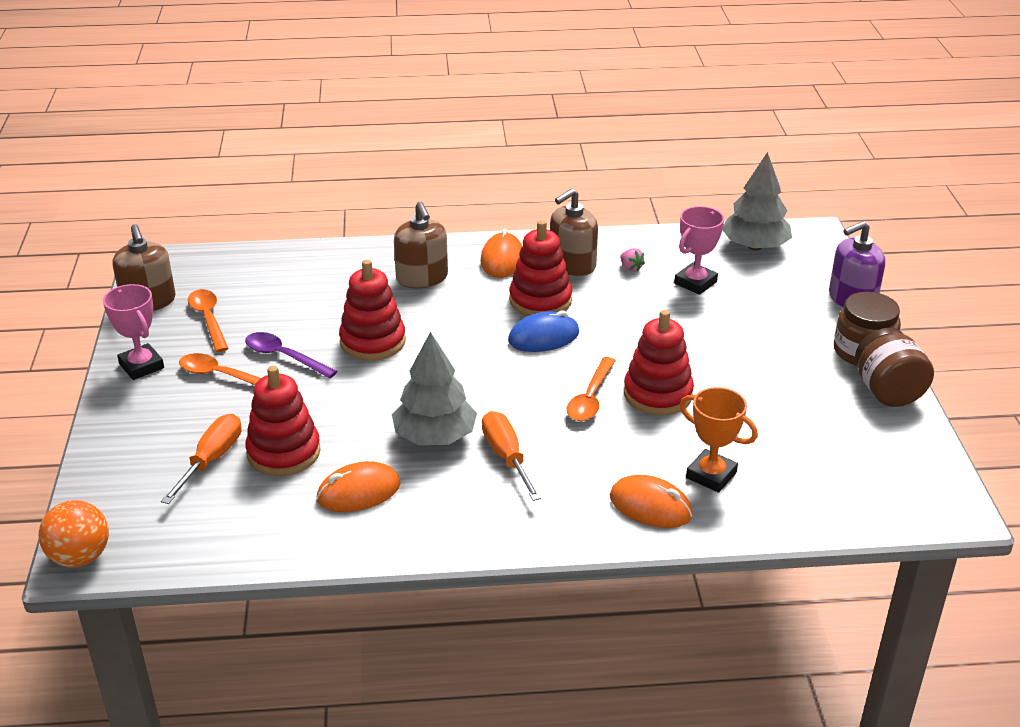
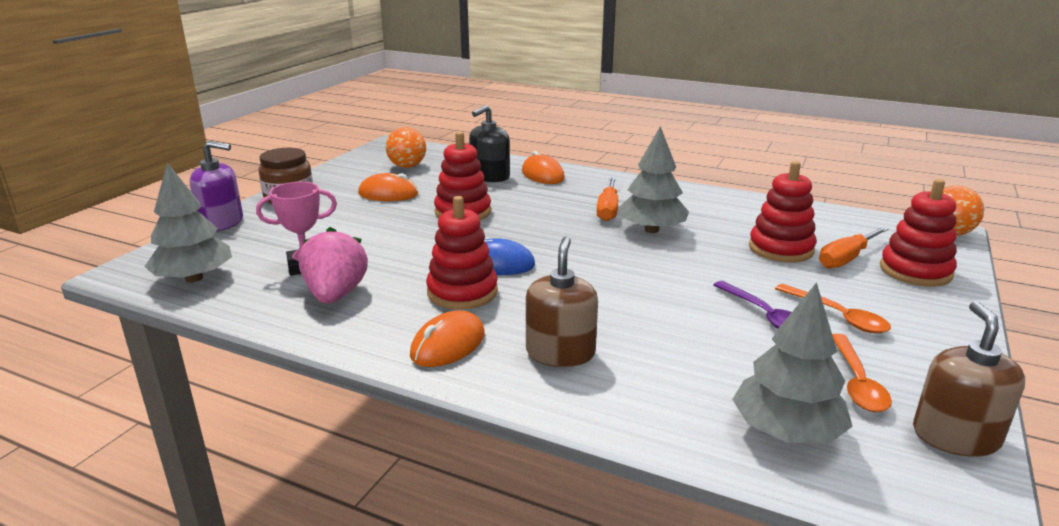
camera: 150 degrees left, 10 degrees down
pink trophy [103,284,164,380] -> none
orange mouse [316,461,401,512] -> orange mouse moved to [358,173,418,201]
red stacking toy [339,260,406,361] -> red stacking toy moved to [880,179,957,287]
brown soap dispenser [550,188,598,276] -> none
orange spoon [567,357,616,421] -> none
pink strawberry [620,248,645,272] -> pink strawberry [298,227,368,304], size x2.44
orange trophy [680,387,758,493] -> black soap dispenser [469,105,510,182]
brown jar [855,328,934,407] -> none
none -> orange ball [386,127,426,168]
none -> grey tree [732,282,853,444]

